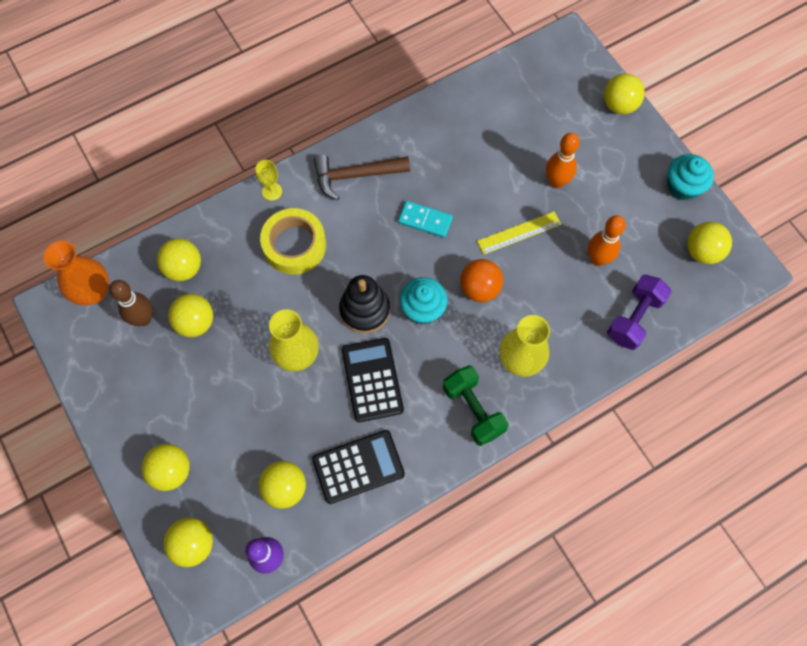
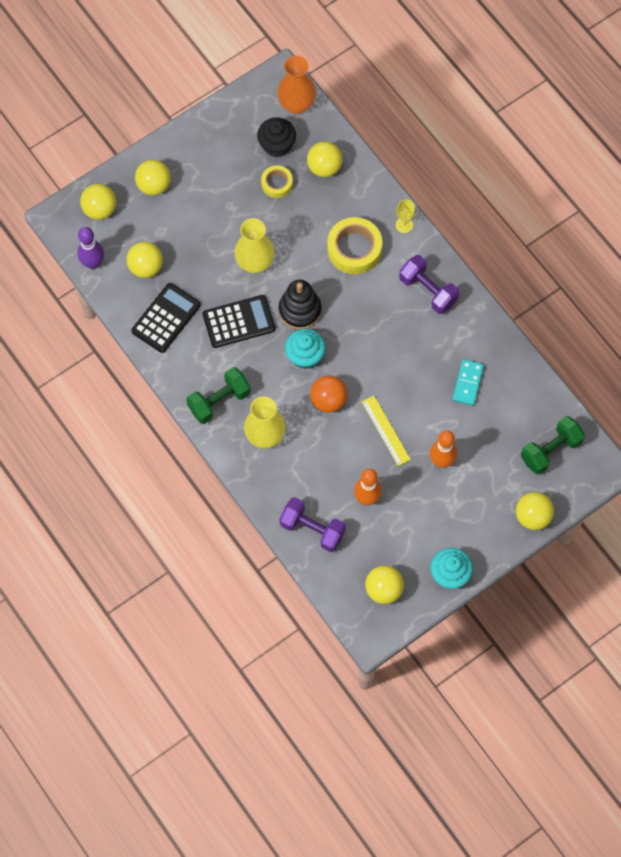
camera: 85 degrees right, 0 degrees up
brown bowling pin [109,280,153,326] -> black cupcake [257,117,296,157]
yellow ball [168,294,213,337] -> yellow tape [261,165,293,198]
black calculator [312,430,405,504] -> black calculator turned 120 degrees counterclockwise [131,283,201,353]
brown hammer [314,155,410,200] -> purple dumbbell [399,255,459,314]
turquoise domino [398,201,453,238] -> turquoise domino moved to [453,359,484,406]
none -> green dumbbell [521,416,585,475]

